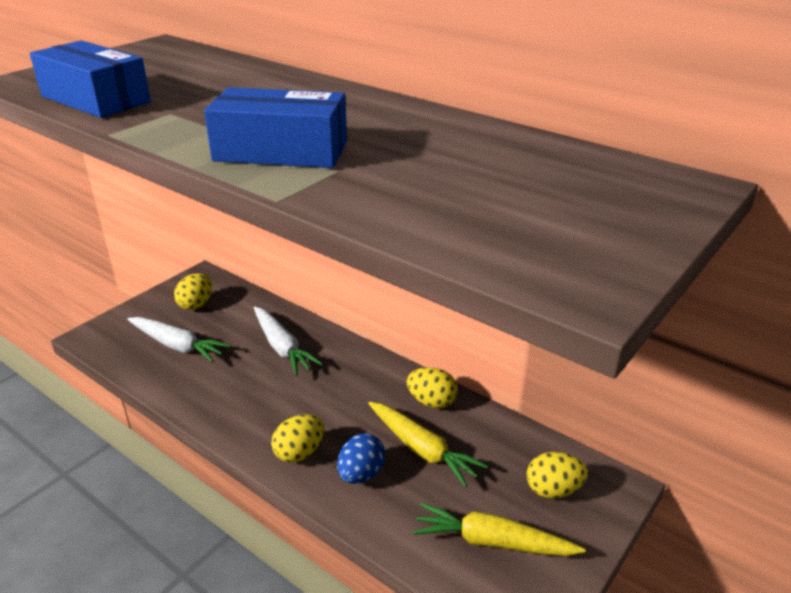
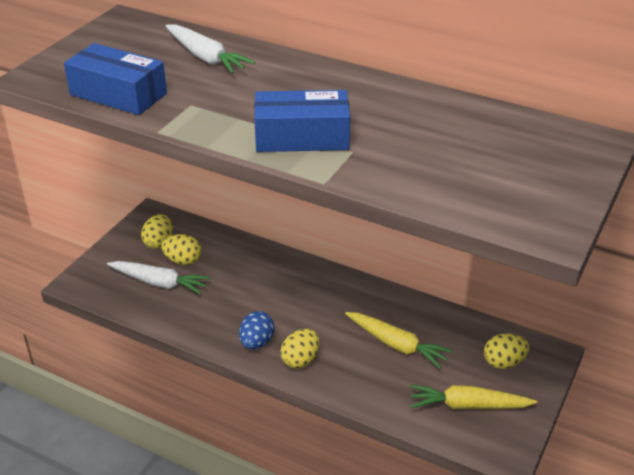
camera: 10 degrees left, 5 degrees up
white carrot [254,307,323,376] -> white carrot moved to [165,24,255,74]
blue egg [337,433,385,484] -> blue egg moved to [239,311,274,349]
yellow egg [407,367,458,408] -> yellow egg moved to [161,234,201,265]

